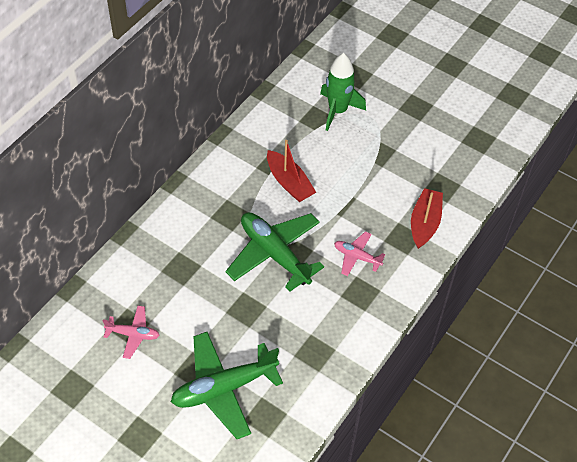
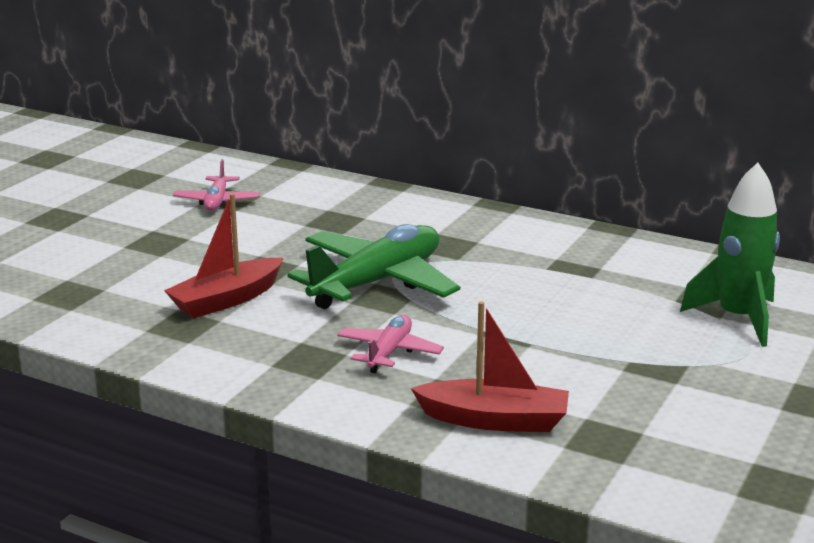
camera: 85 degrees right, 30 degrees down
green plane [171,332,283,439] -> none
red boat [267,140,316,202] -> red boat moved to [164,193,283,318]

